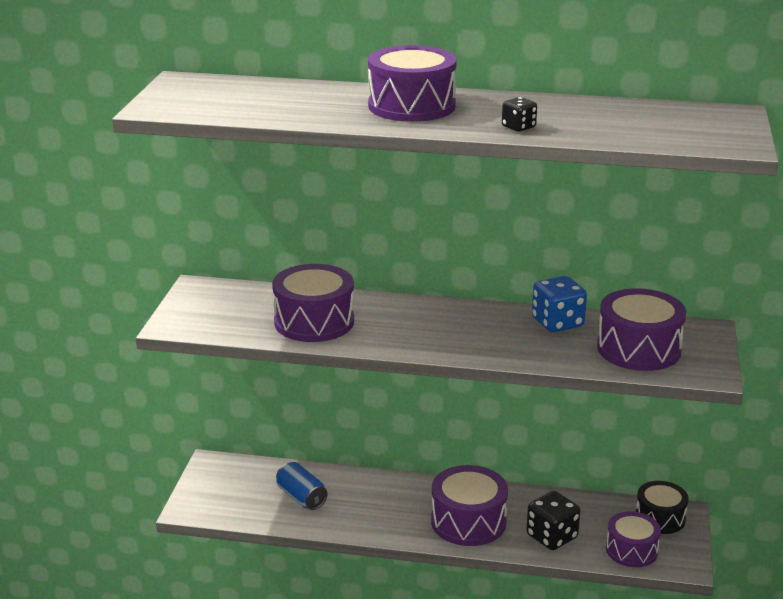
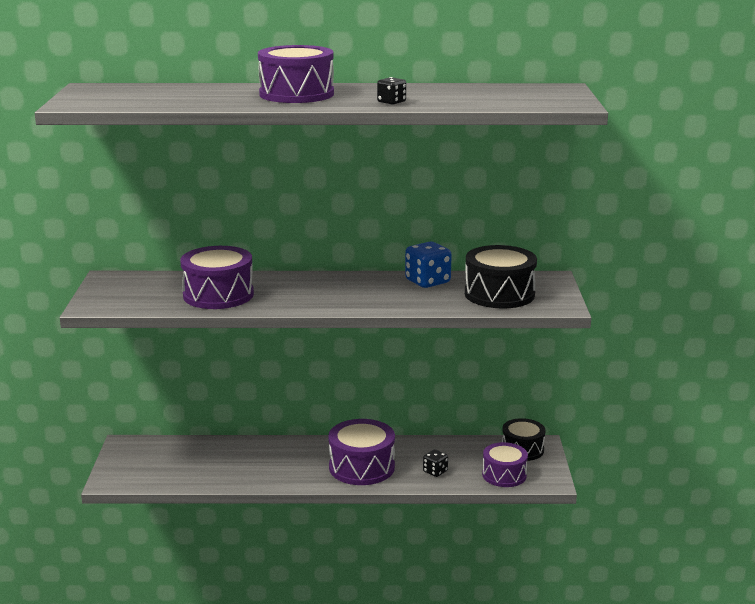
camera: 10 degrees left, 5 degrees down
blue can [276,462,328,510] -> none
black dice [526,491,580,550] -> black dice [423,449,448,477], size x0.56
purple drum [597,288,686,371] -> black drum [465,245,537,309]

